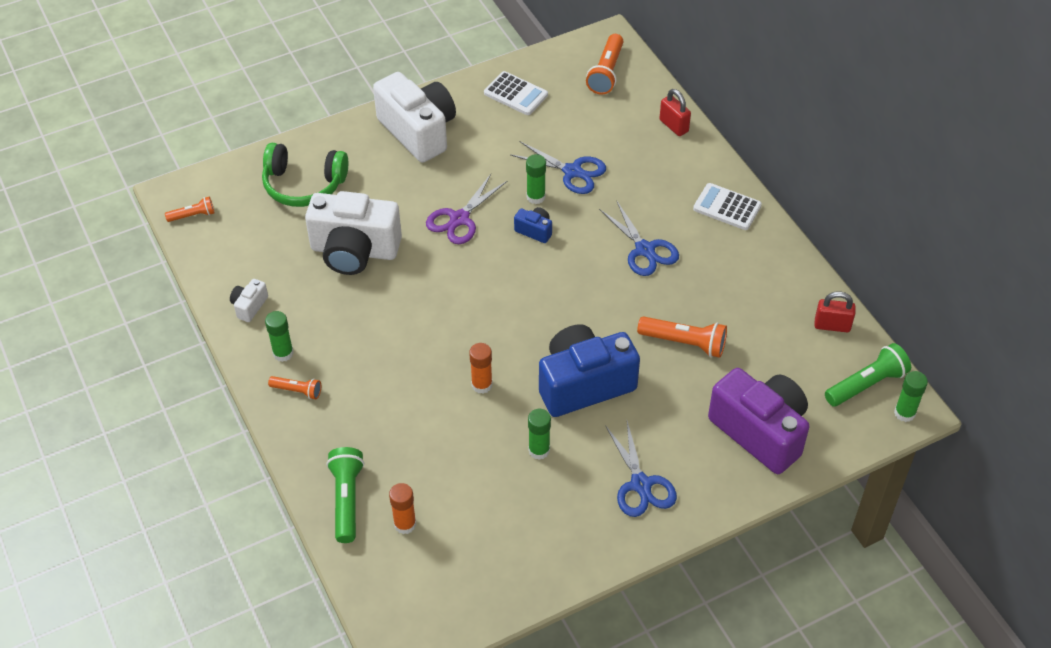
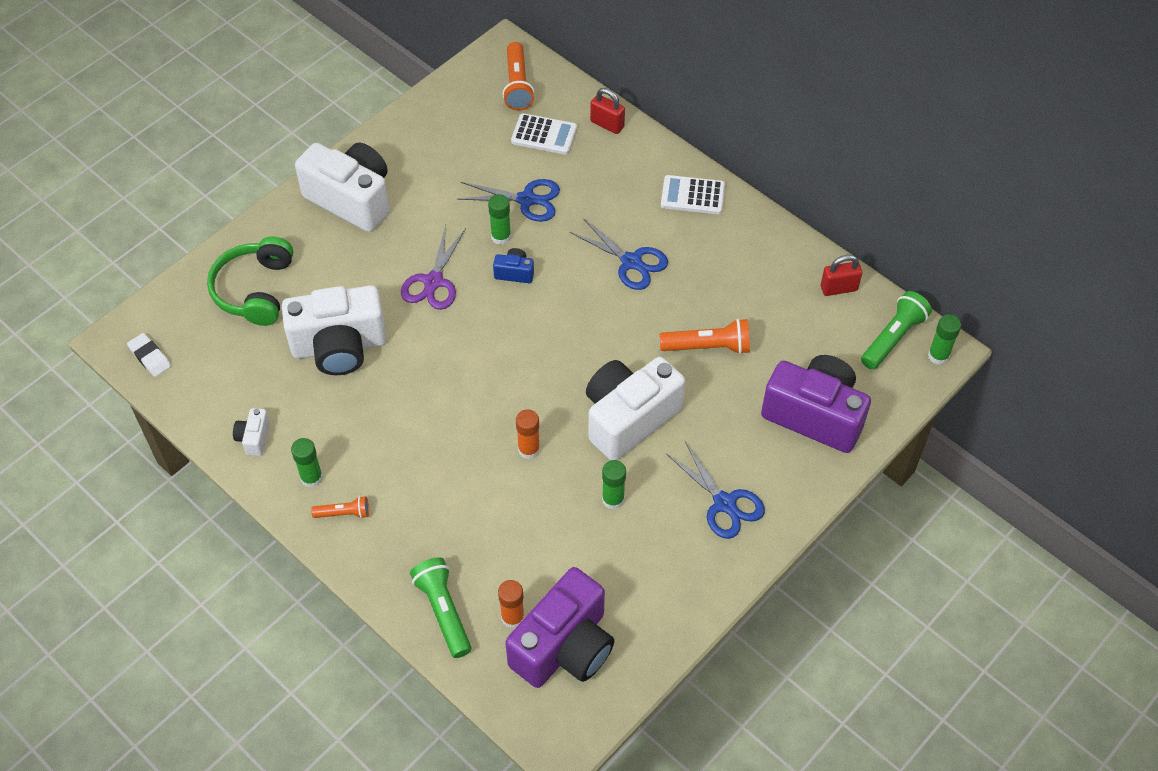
camera: 20 degrees left, 5 degrees up
orange flashlight [165,197,214,222] -> white eraser [127,333,171,377]
green headphones [262,143,348,207] -> green headphones turned 105 degrees clockwise [207,237,293,326]
white calculator [484,71,548,115] -> white calculator moved to [511,113,577,155]
blue camera [539,324,640,417] -> white camera [586,357,685,460]
none -> purple camera [505,567,614,688]

